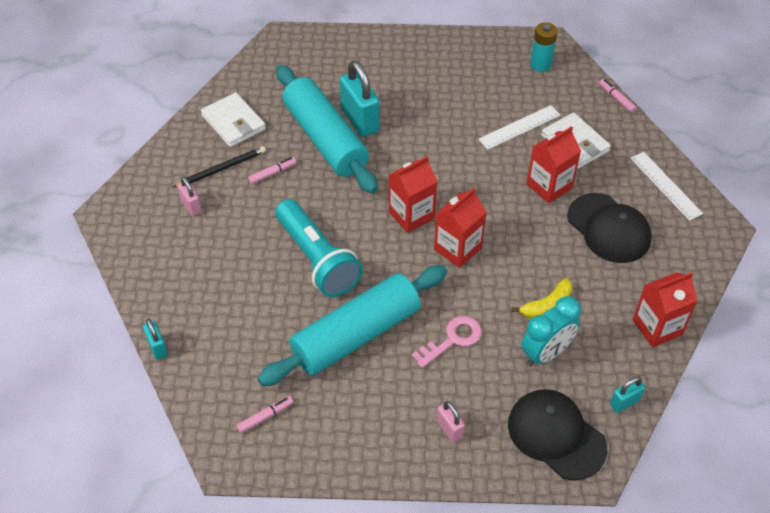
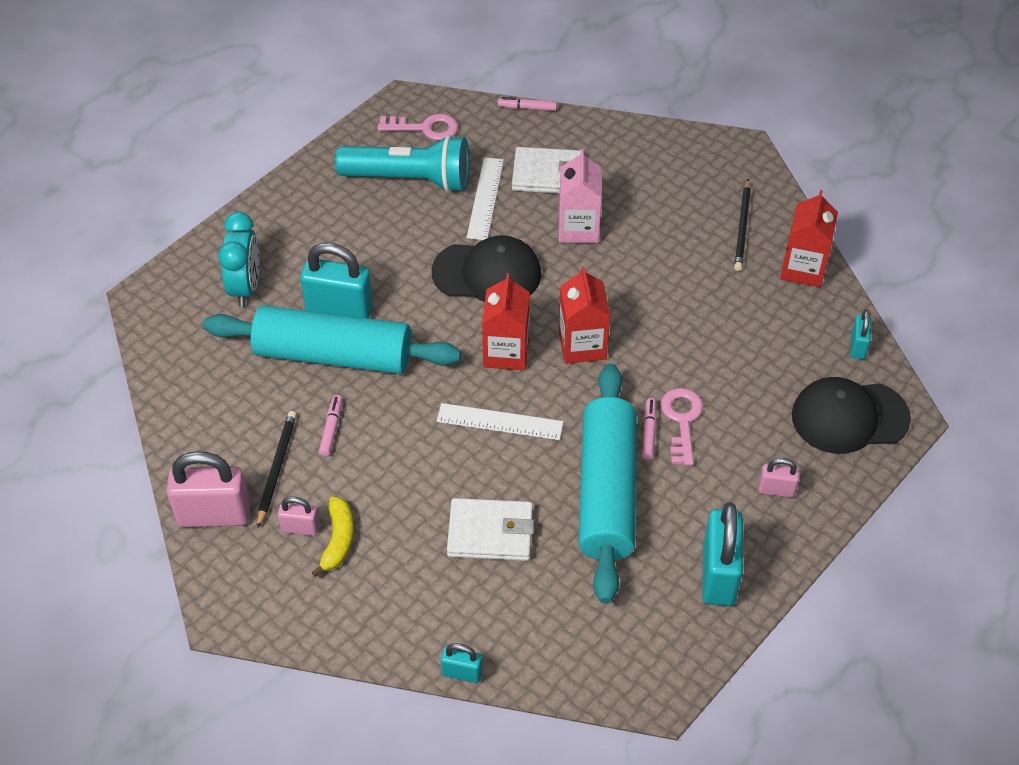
camera: 50 degrees left, 0 degrees up
white wallet [201,92,266,147] -> white wallet moved to [447,498,534,561]
pink marker [236,396,293,433] -> pink marker moved to [642,398,657,460]
turquoise flashlight [275,199,363,297] -> turquoise flashlight moved to [335,135,469,192]
yellow banana [511,278,572,318] -> yellow banana moved to [311,496,354,577]
turquoise clock [521,296,581,367] -> turquoise clock moved to [218,212,260,307]
red carton [527,126,581,204] -> pink carton [559,149,602,243]
turquoise battery [530,22,558,72] -> pink key [377,114,458,140]
black cap [567,193,652,263] -> black cap moved to [432,235,541,302]
white ruler [630,152,703,221] -> white ruler moved to [437,403,563,440]
none -> pink padlock [167,451,250,527]
none -> turquoise padlock [702,502,743,606]
none -> black pencil [734,179,751,271]

